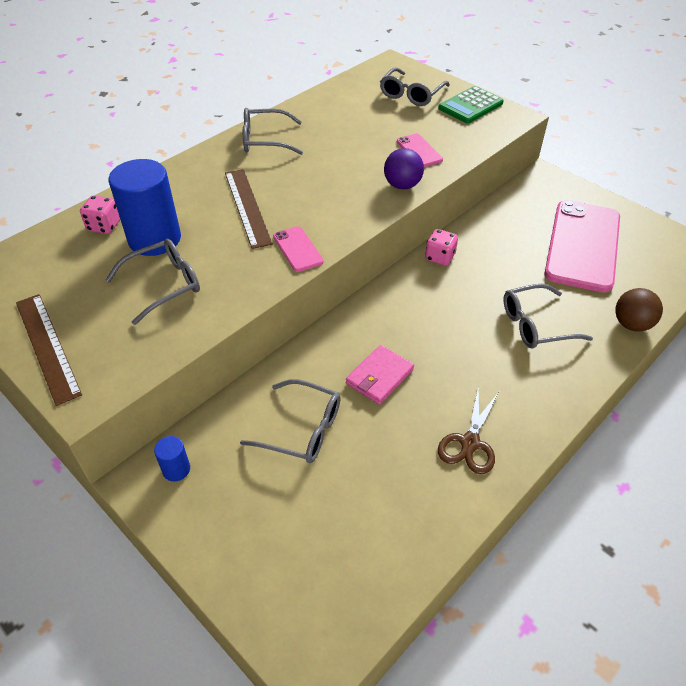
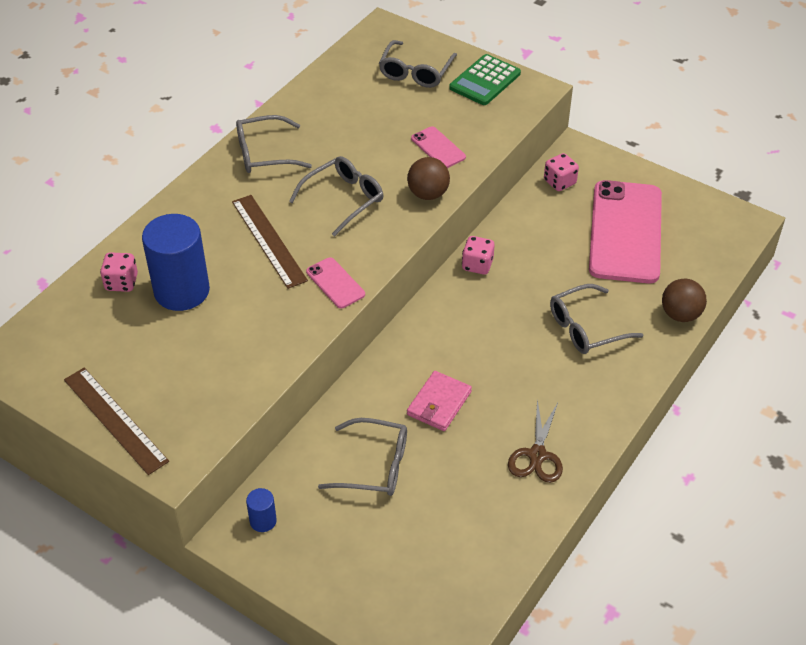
camera: 10 degrees left, 0 degrees up
grey glasses [106,239,200,325] -> grey glasses moved to [289,156,383,237]
purple ball [384,148,424,189] -> brown ball [407,157,450,200]
none -> pink dice [544,153,579,191]

